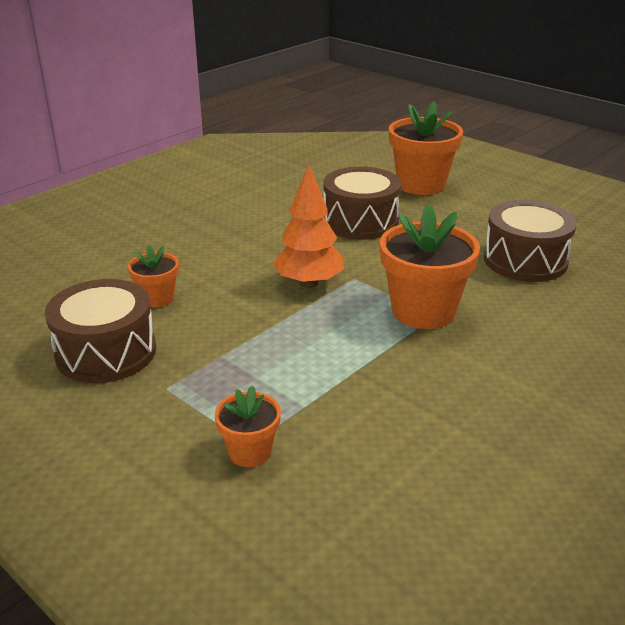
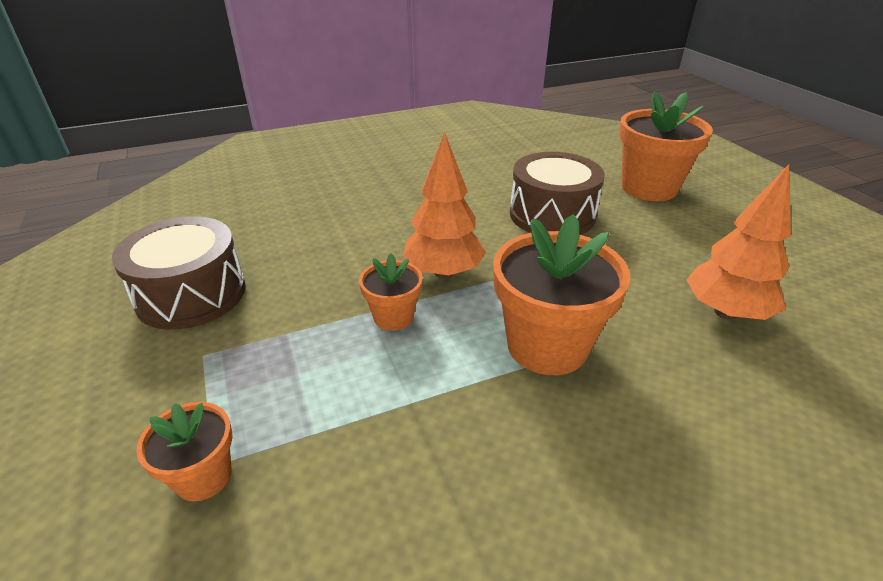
camera: 25 degrees right, 5 degrees up
orange flower pot [128,245,179,307] -> orange flower pot moved to [359,253,423,331]
brown drum [483,200,577,282] -> orange tree [686,165,791,320]

